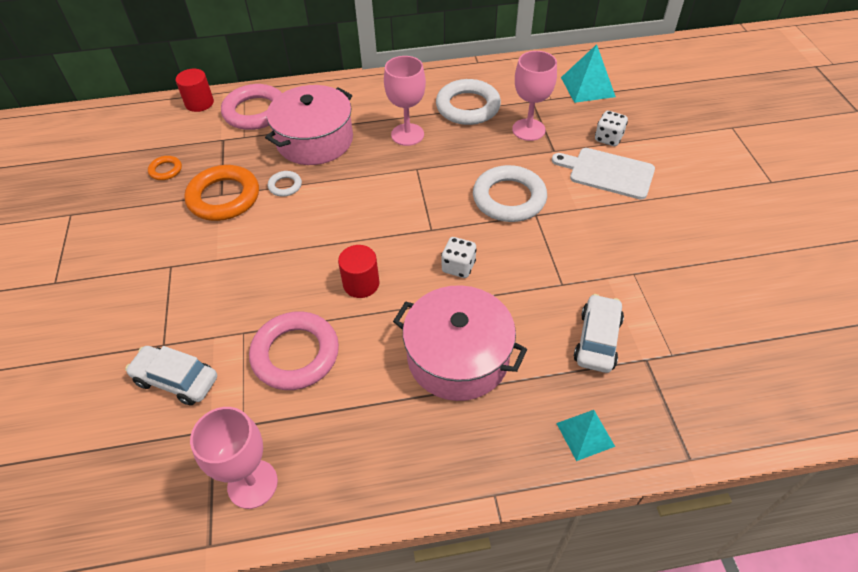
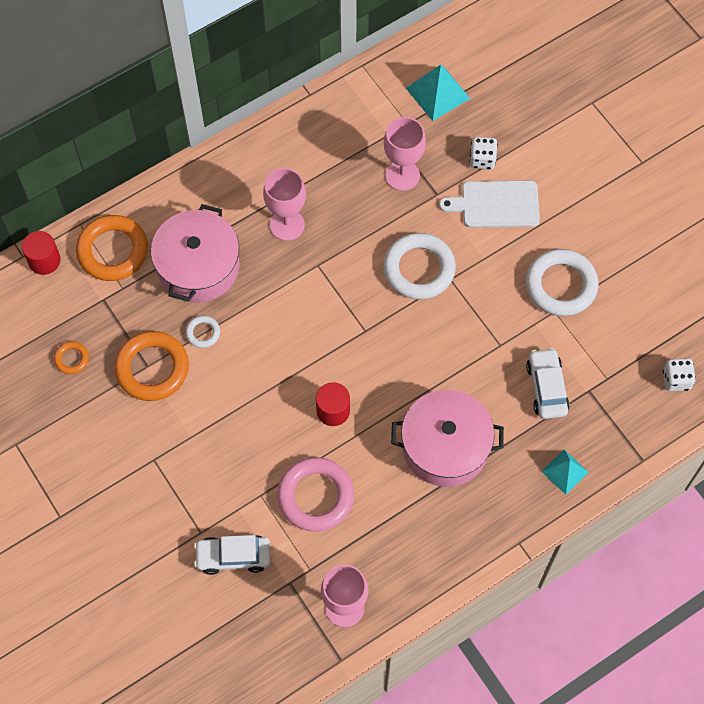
camera: 25 degrees left, 15 degrees up
pink ring [221,84,282,130] -> orange ring [76,215,148,281]
white ring [436,79,501,125] -> white ring moved to [526,249,598,316]
white dice [441,237,477,278] -> white dice moved to [663,358,696,391]

